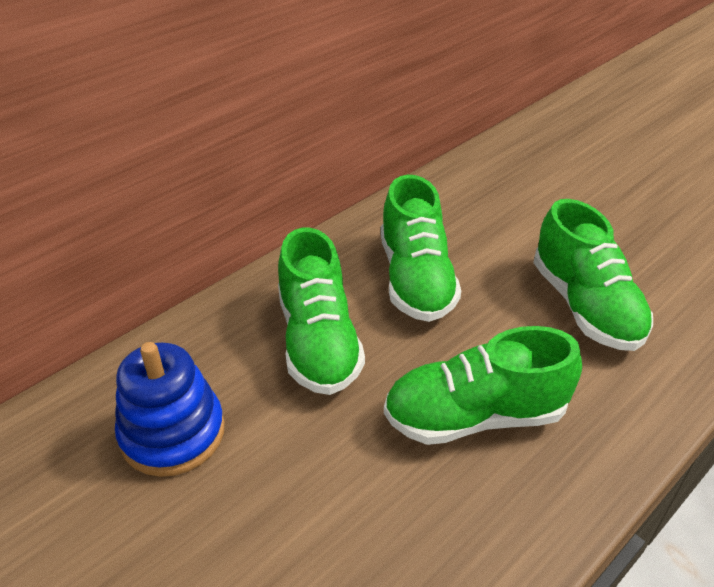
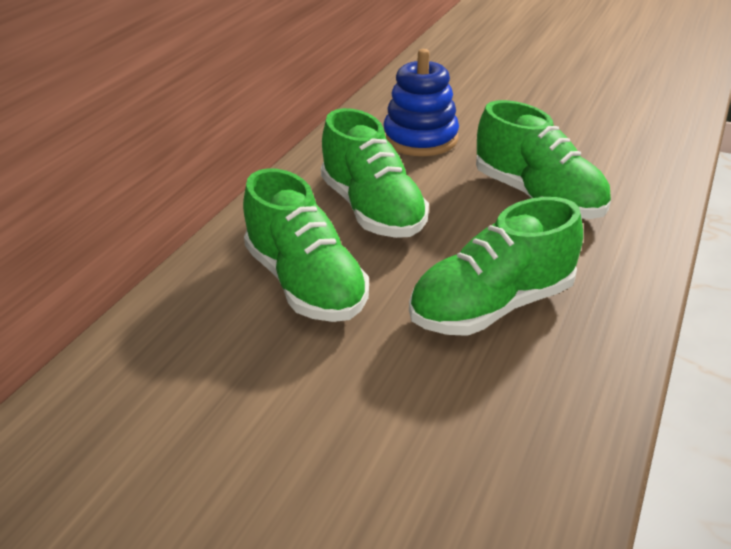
camera: 20 degrees left, 5 degrees down
blue stacking toy [115,342,225,477] -> blue stacking toy moved to [384,49,459,156]

